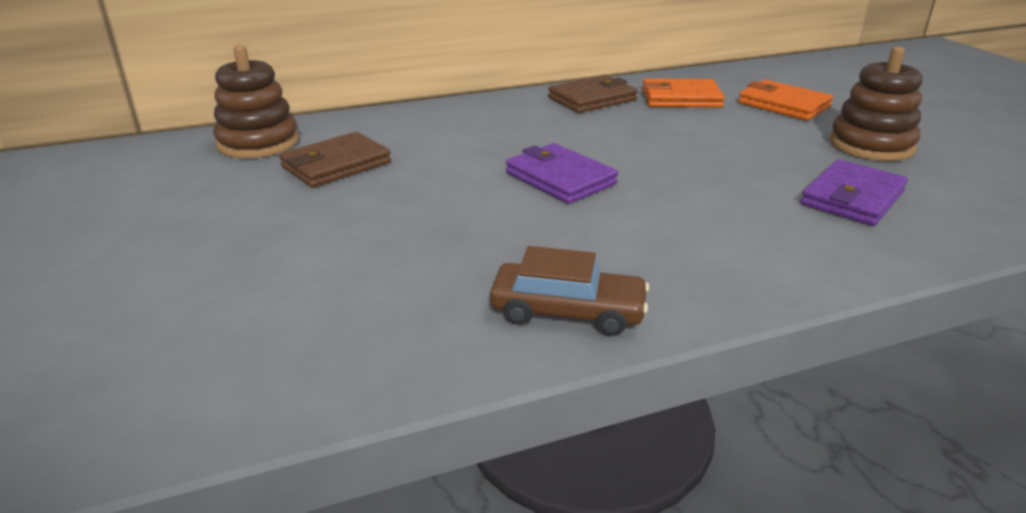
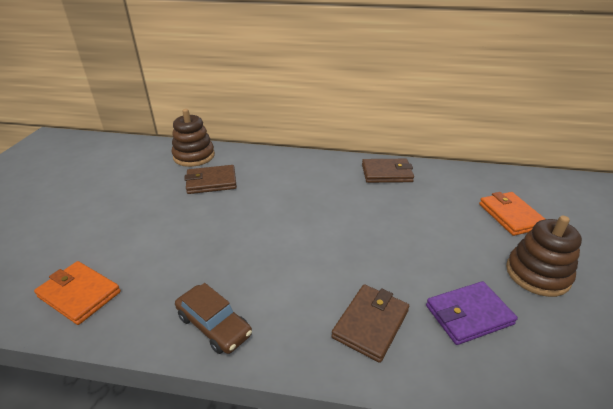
camera: 30 degrees right, 5 degrees up
purple wallet [506,143,618,204] -> none
orange wallet [642,78,725,108] -> orange wallet moved to [34,261,121,325]
none -> brown wallet [331,284,409,363]

